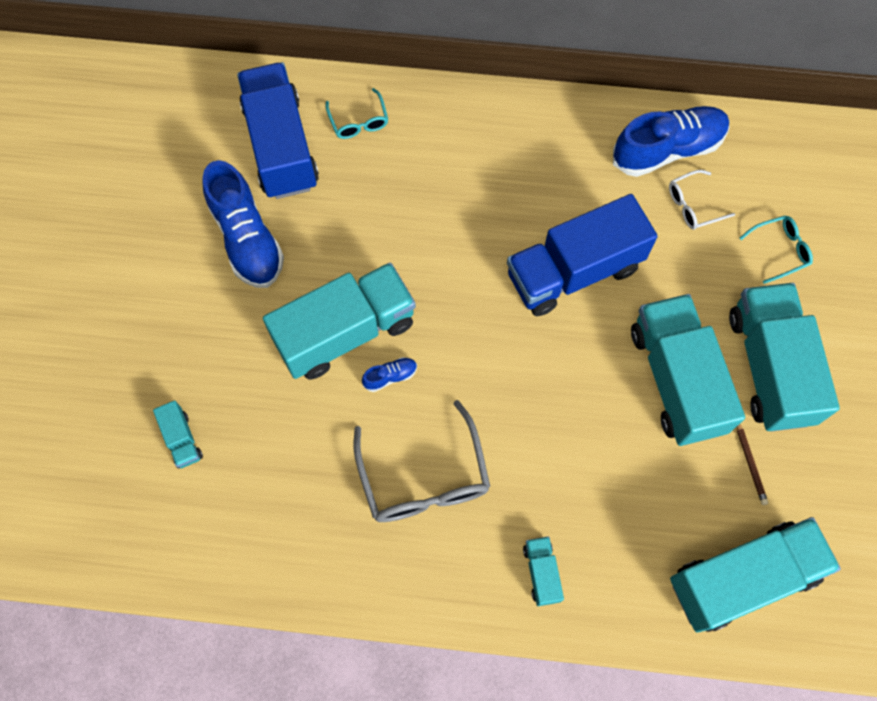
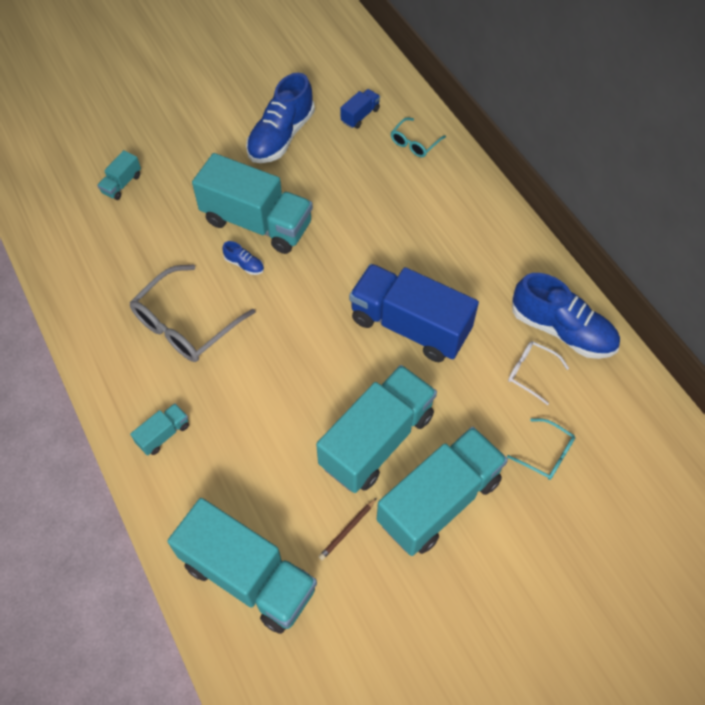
camera: 55 degrees right, 10 degrees down
blue truck [237,62,319,199] -> blue truck [340,89,380,129], size x0.43

